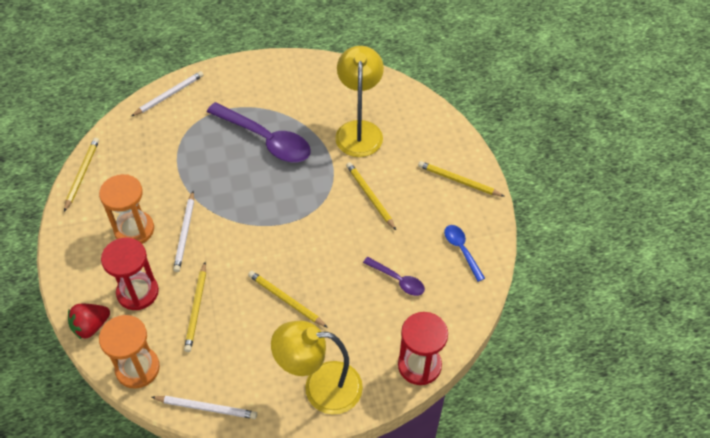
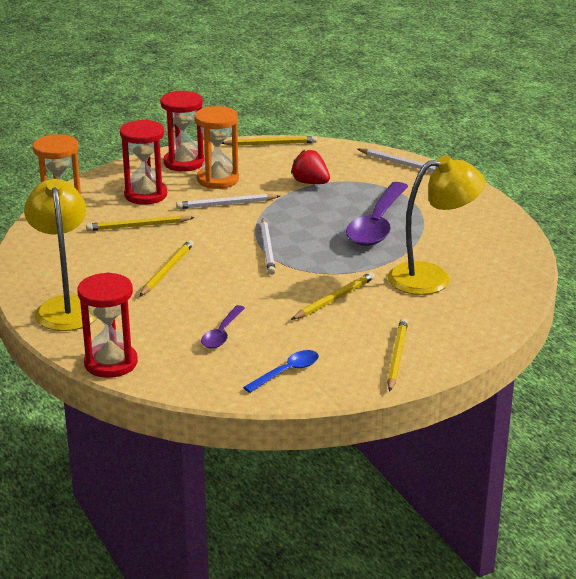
camera: 75 degrees right, 25 degrees down
red strawberry [68,304,110,339] -> red strawberry moved to [291,150,330,184]
white pencil [151,396,257,419] -> white pencil moved to [260,218,276,275]
none -> red hourglass [160,91,205,171]

